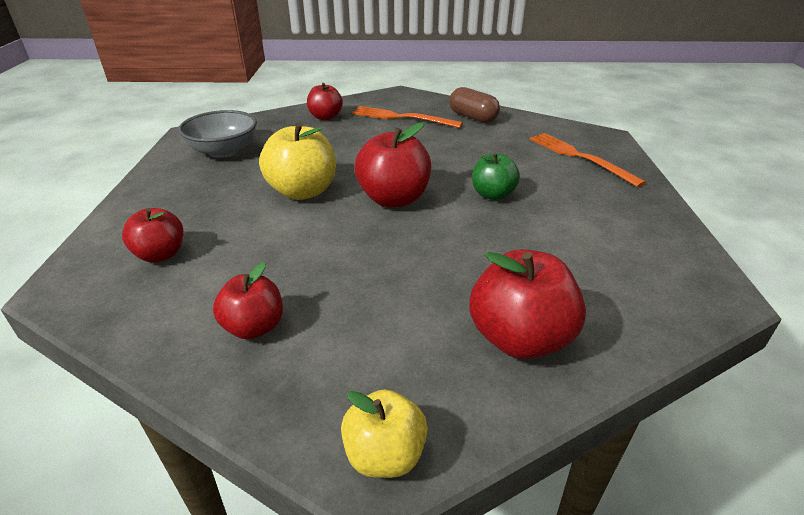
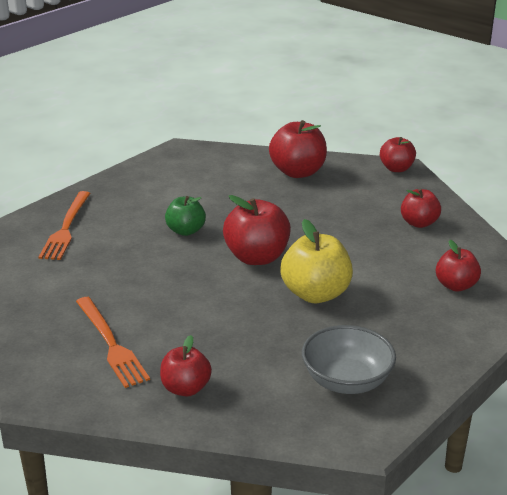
camera: 140 degrees left, 5 degrees down
yellow apple [341,389,428,478] -> red apple [380,137,416,172]
brown capsule [449,87,500,123] -> none

